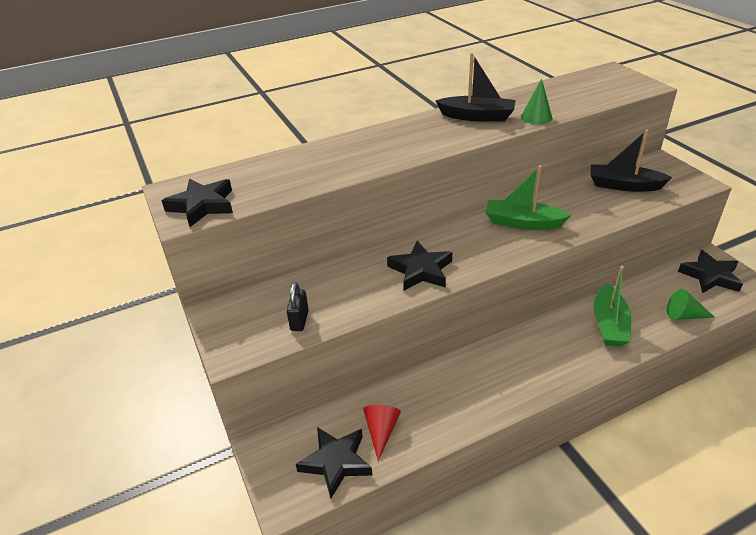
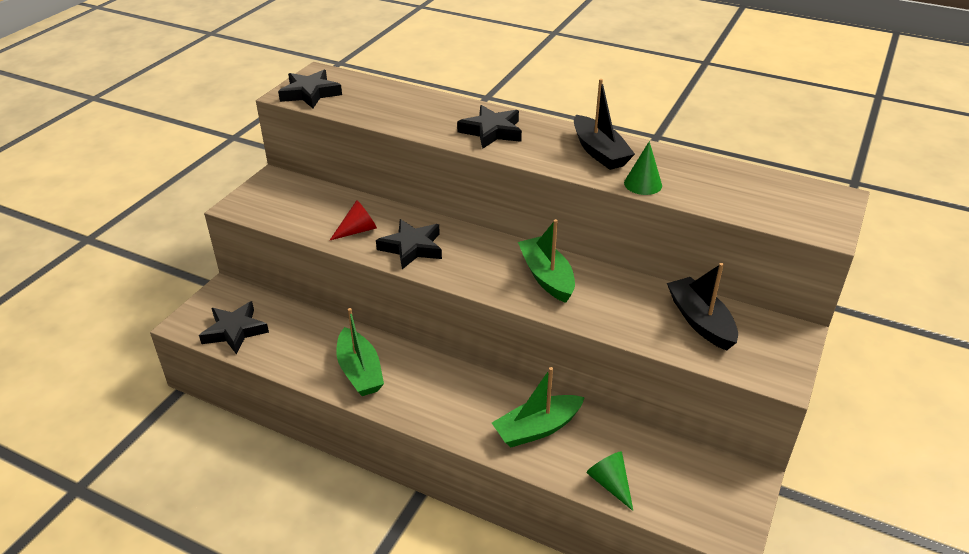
camera: 50 degrees right, 0 degrees up
black padlock [286,282,309,331] -> none
red cone [363,405,401,461] -> red cone moved to [330,200,377,240]
black star [678,250,743,293] -> black star moved to [457,105,522,149]
none -> green boat [336,308,384,396]

